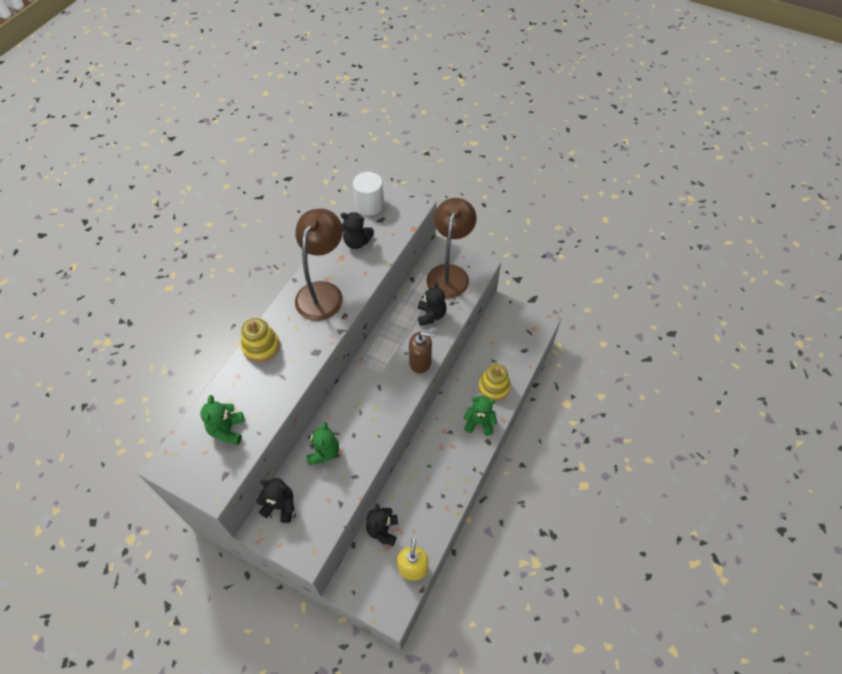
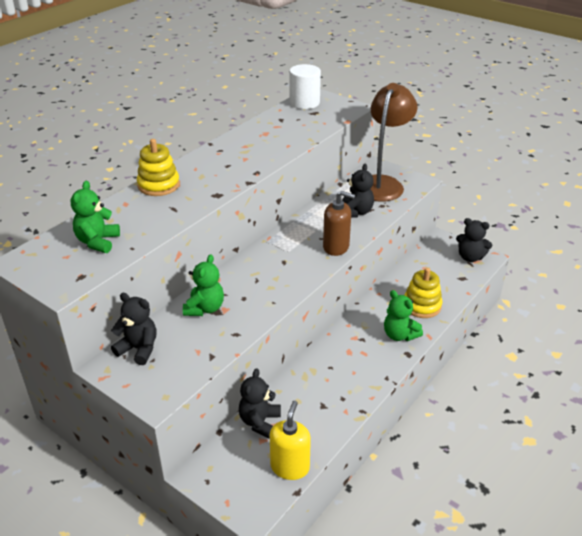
camera: 10 degrees right, 20 degrees down
brown lamp [295,208,343,321] -> none
black teddy bear [341,212,374,249] -> black teddy bear moved to [456,218,492,262]
green teddy bear [464,396,497,435] -> green teddy bear turned 150 degrees counterclockwise [384,290,423,341]

